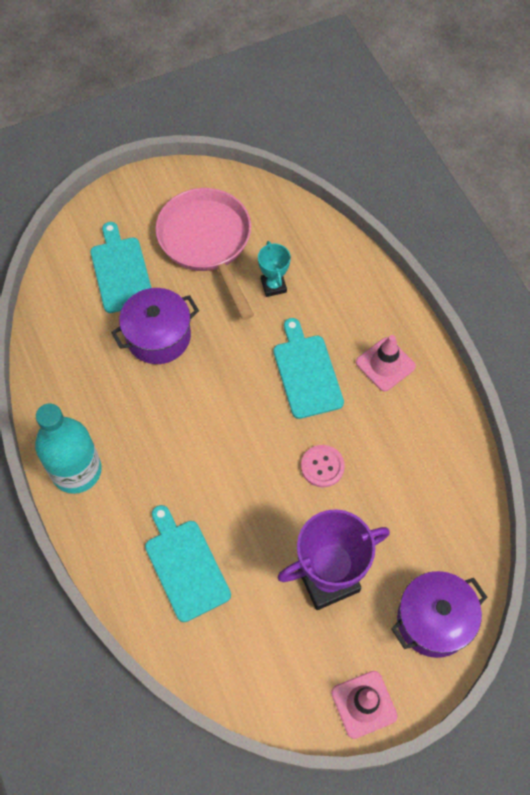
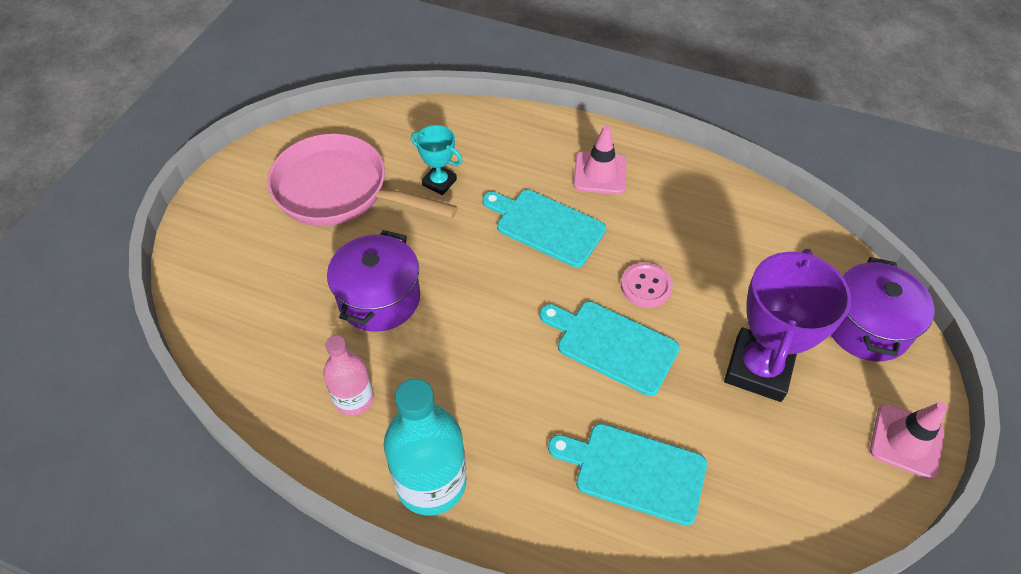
camera: 45 degrees left, 10 degrees down
turquoise cutting board [90,222,151,313] -> turquoise cutting board moved to [540,302,680,396]
none -> pink bottle [323,335,374,416]

